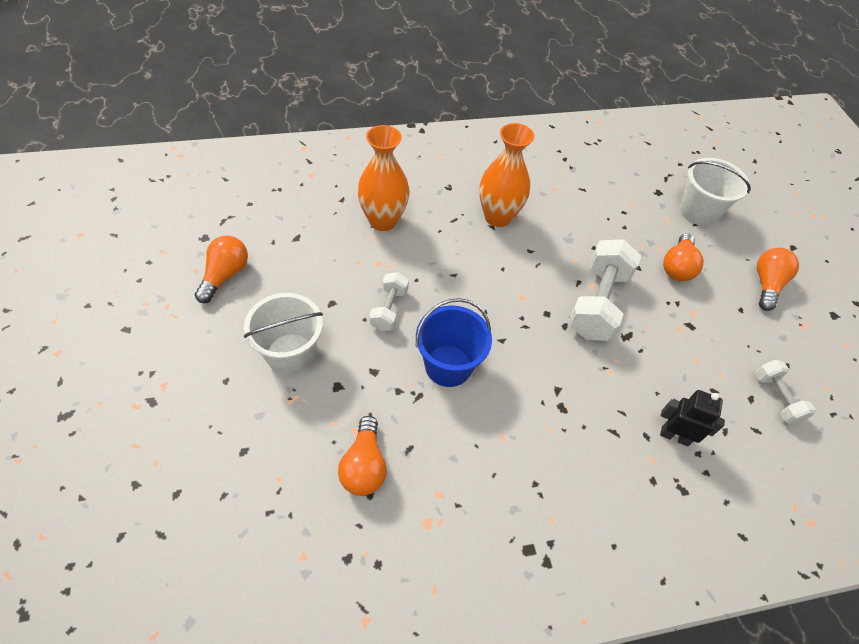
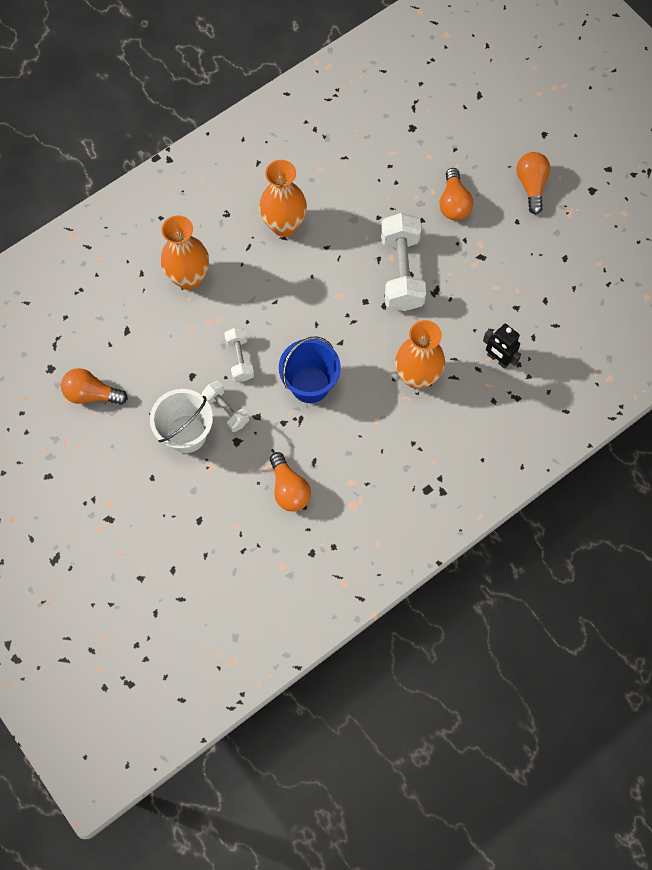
camera: 20 degrees left, 15 degrees up
orange light bulb [195,236,248,303] -> orange light bulb turned 75 degrees counterclockwise [61,368,128,405]
black robot [660,390,725,446] -> black robot turned 135 degrees counterclockwise [483,324,521,369]
white bucket [680,158,751,226] -> none
white dumbbell [755,360,816,424] -> white dumbbell moved to [202,381,249,432]
none -> orange vase [395,320,445,389]

